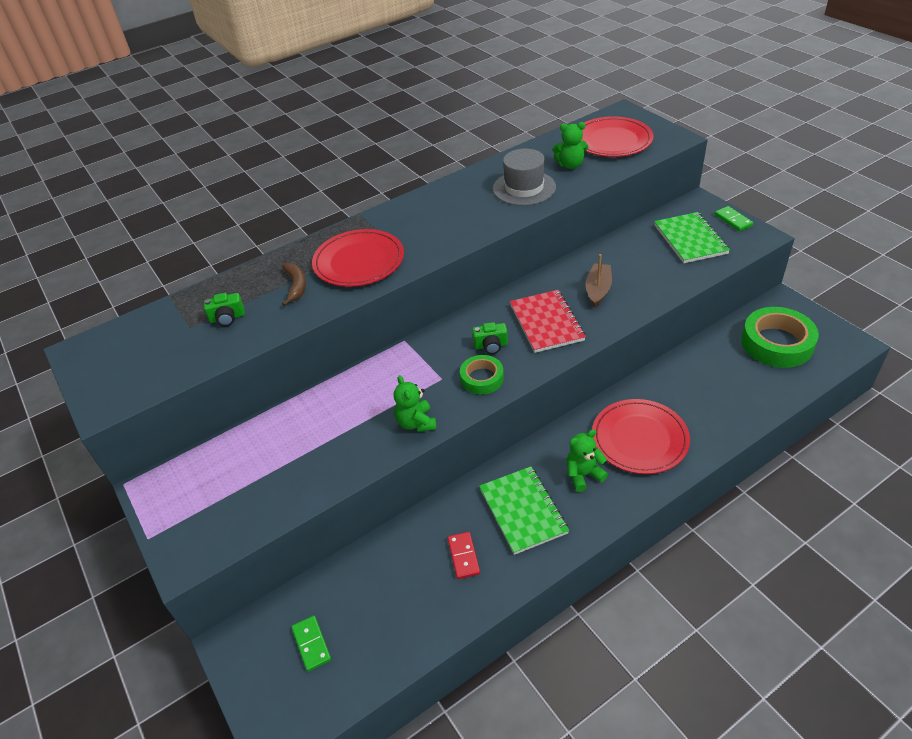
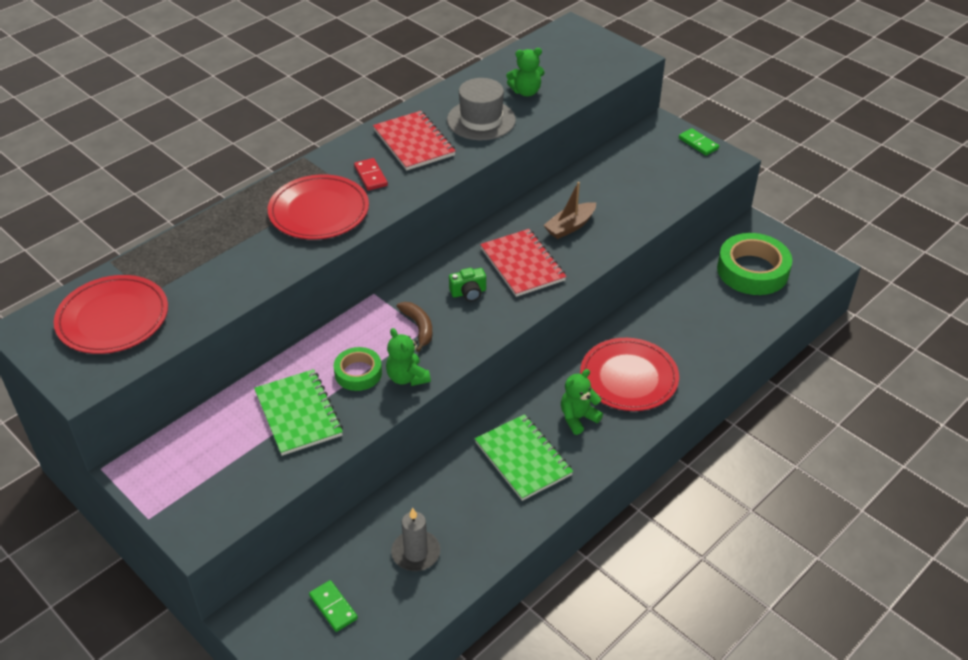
camera: 15 degrees left, 0 degrees up
green camera [204,293,245,326] -> none
brown banana [282,263,306,306] -> brown banana moved to [396,302,433,352]
red domino [447,532,480,579] -> red domino moved to [354,158,388,191]
green tape [460,355,504,395] -> green tape moved to [334,347,382,391]
red plate [581,116,653,157] -> red plate moved to [54,275,168,354]
brown boat [586,254,612,307] -> brown boat turned 135 degrees counterclockwise [543,182,596,239]
green notebook [654,212,730,263] -> green notebook moved to [254,369,343,456]
none -> red notebook [373,111,456,171]
none -> grey candle [391,508,440,571]

